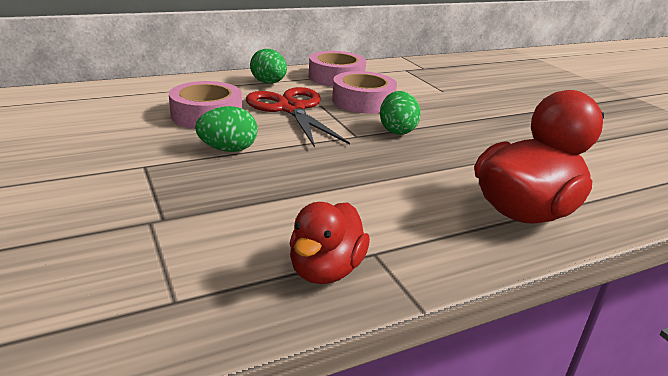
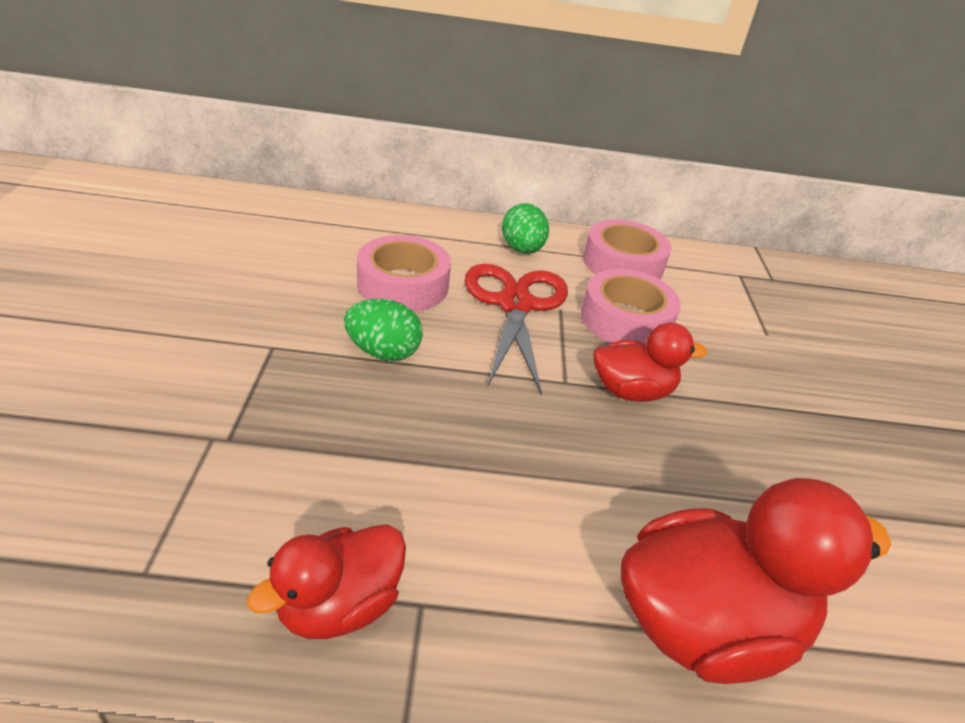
camera: 25 degrees right, 10 degrees up
green egg [380,91,421,135] -> red duck [594,322,707,402]

